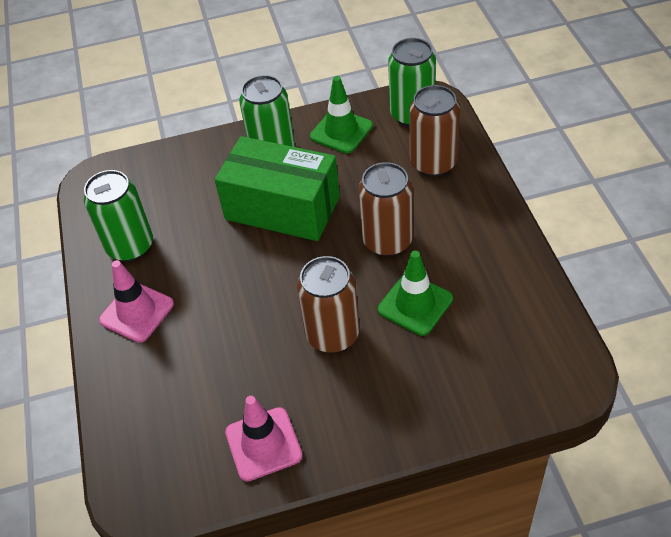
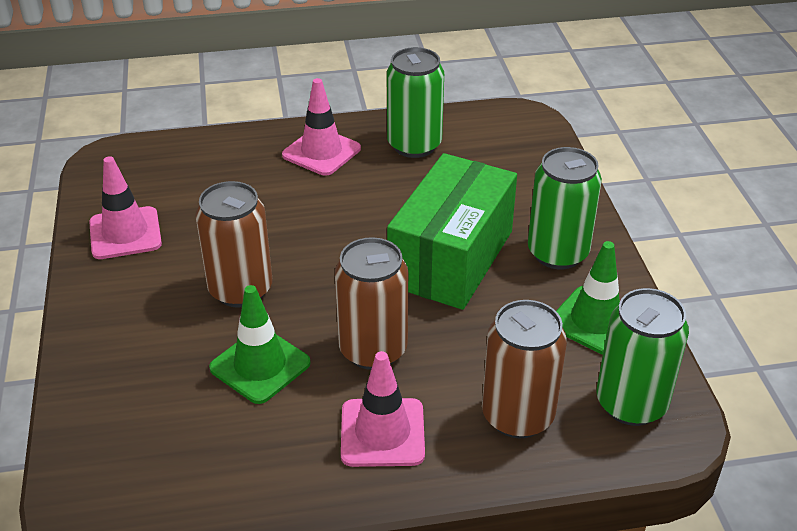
camera: 90 degrees right, 10 degrees down
none -> pink traffic cone [341,351,425,467]

